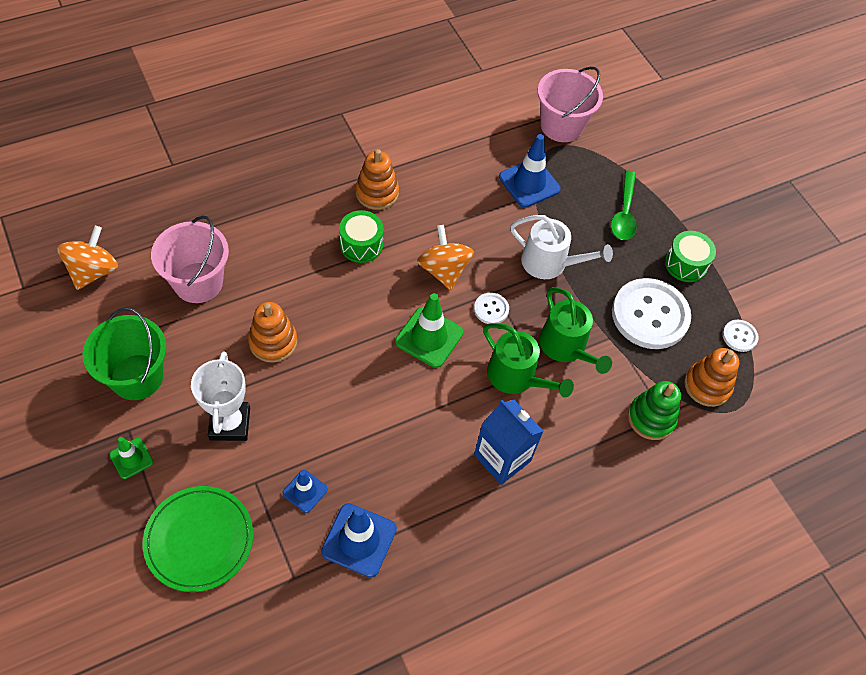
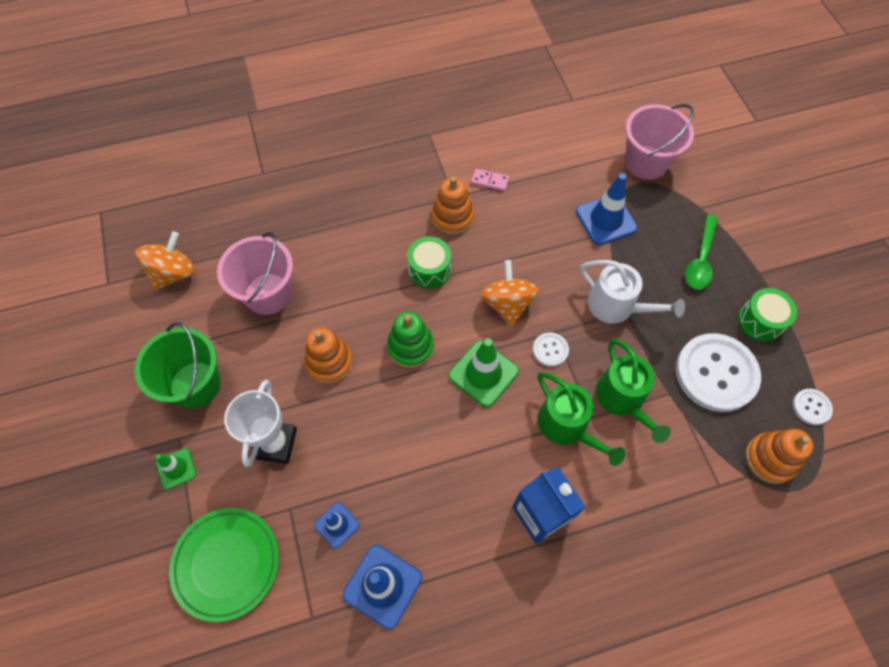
camera: 15 degrees right, 5 degrees up
green stacking toy [628,381,681,440] -> green stacking toy moved to [387,312,434,368]
none -> pink domino [471,169,509,191]

